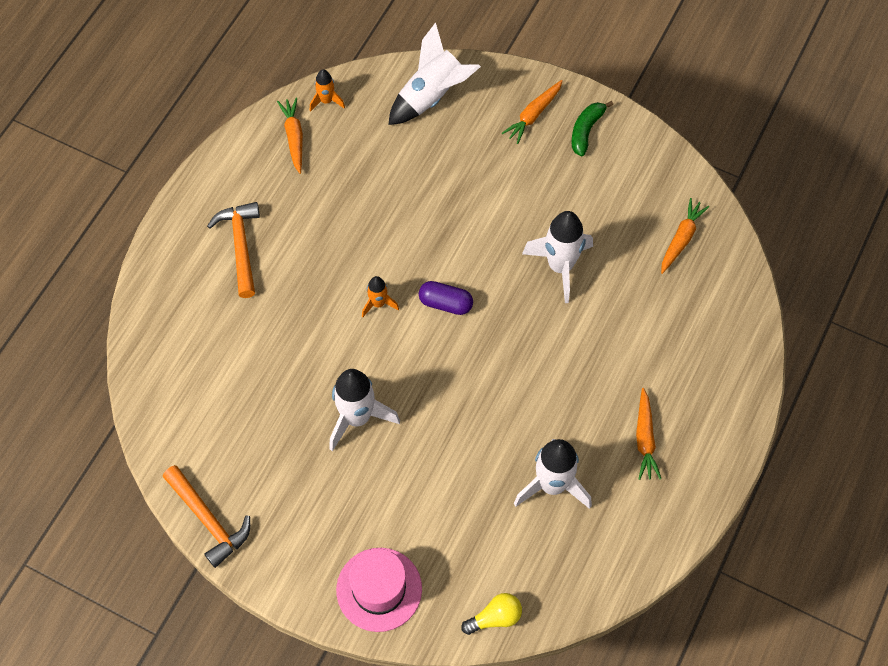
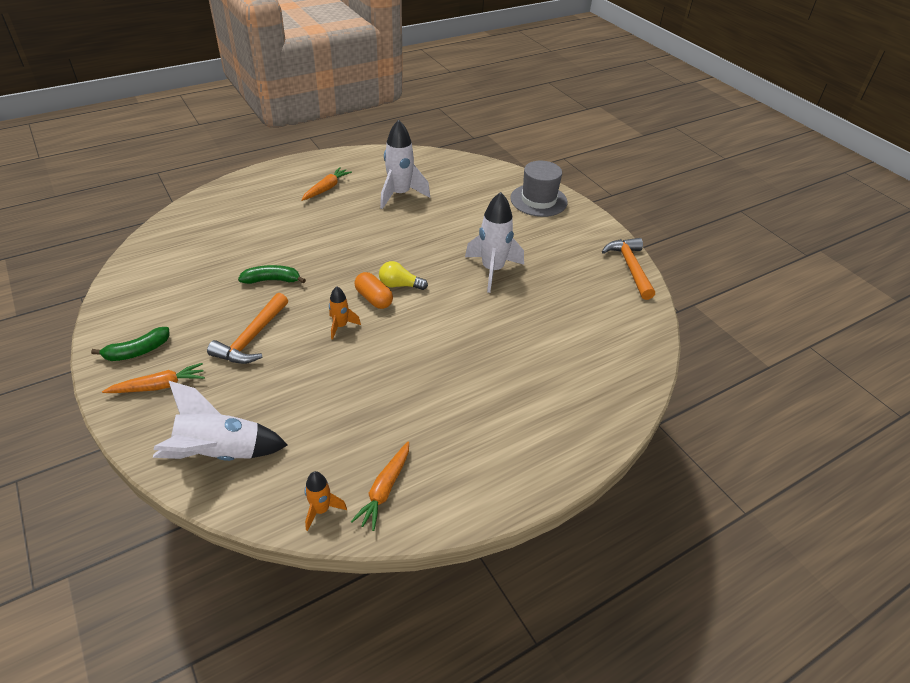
camera: 150 degrees left, 20 degrees down
orange hammer [207,202,260,298] -> orange hammer moved to [207,293,288,364]
pink hat [336,548,422,632] -> grey hat [510,161,568,217]
orange rocket [362,276,399,317] -> orange rocket moved to [329,286,361,340]
purple capsule [419,281,473,315] -> orange capsule [354,272,393,309]
yellow light bulb [461,593,522,635] -> yellow light bulb moved to [379,261,428,290]
white rocket [522,211,593,303] -> green banana [238,265,306,284]
orange carrot [661,198,709,274] -> none

